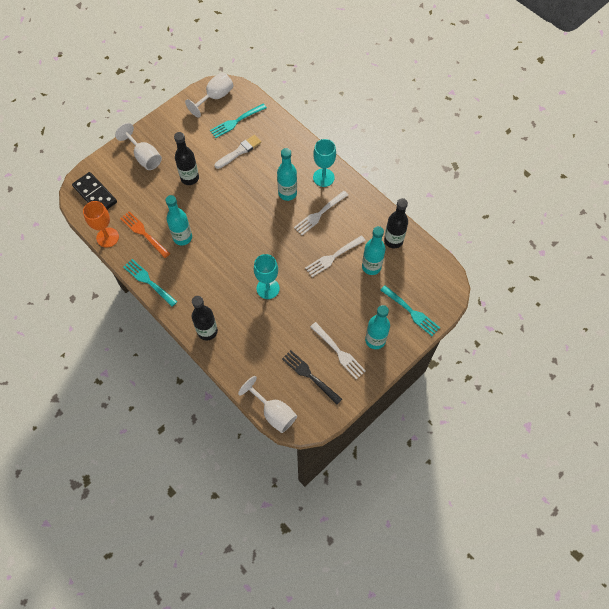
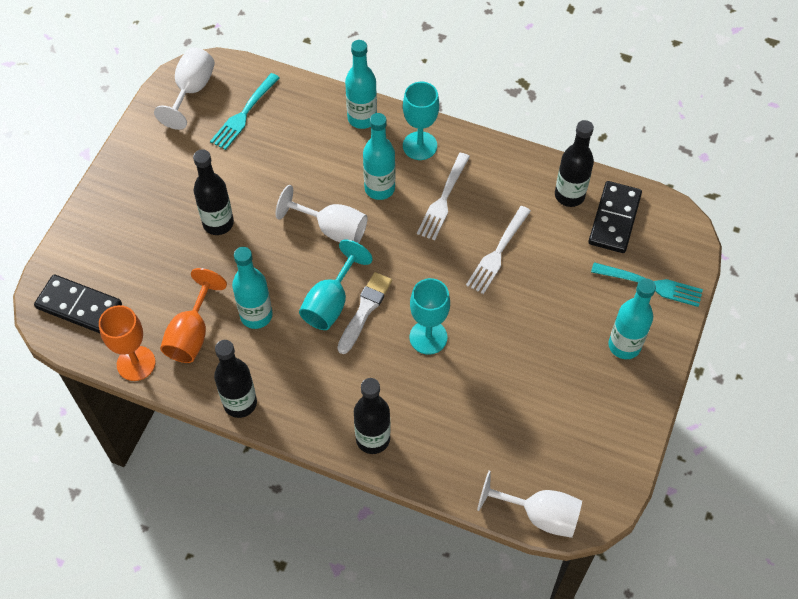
camera: 25 degrees left, 5 degrees down
white goblet [115,123,162,170] -> white goblet moved to [275,185,367,243]
orange fork [120,211,170,258] -> orange goblet [160,268,227,363]
turquoise fork [123,259,177,307] -> black bottle [214,340,257,418]
white brush [215,135,261,169] -> white brush moved to [337,272,392,354]
black fork [282,350,342,404] -> none
white fork [310,322,366,379] -> none
turquoise bottle [362,226,386,275] -> turquoise bottle moved to [345,40,377,129]
none -> turquoise goblet [299,239,373,330]
none -> black domino [588,181,642,253]

